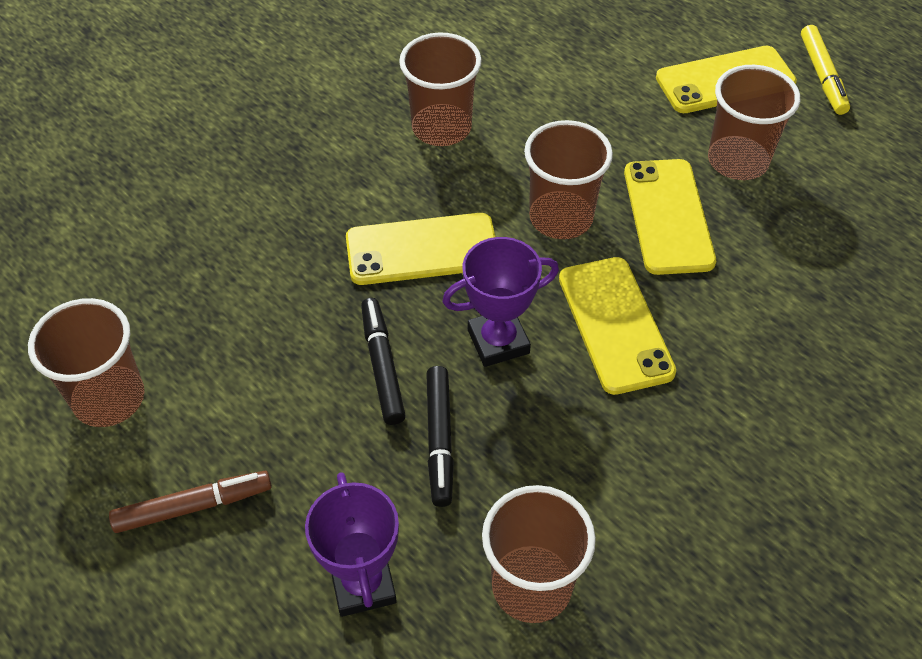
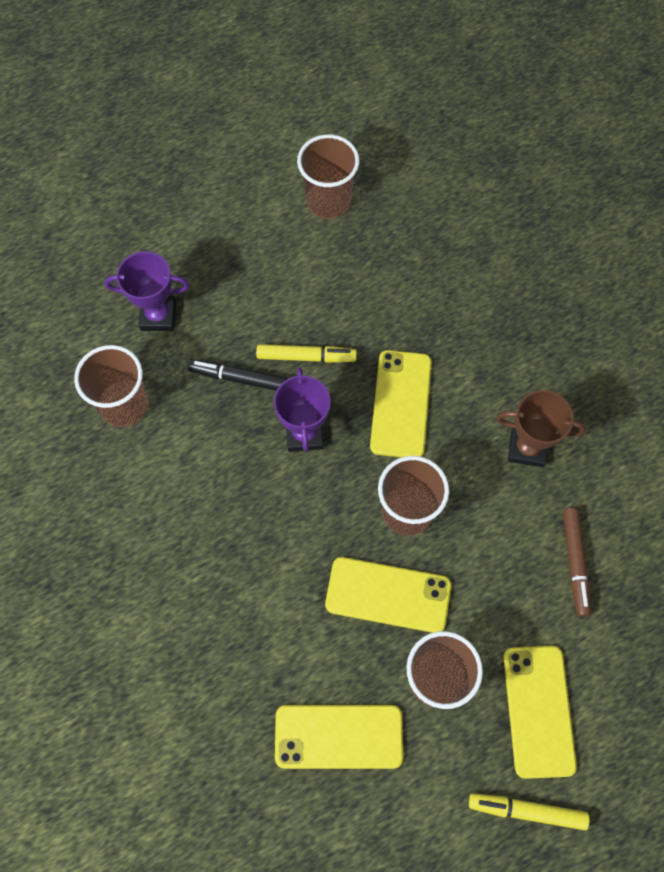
camera: 105 degrees right, 15 degrees up
brown marker [109,471,272,533] -> brown marker moved to [563,508,591,617]
black marker [361,298,406,425] -> yellow marker [256,344,357,363]
brown cup [399,32,482,146] -> brown trophy [496,390,586,467]
yellow phone [559,257,676,395] -> yellow phone moved to [275,705,403,769]

